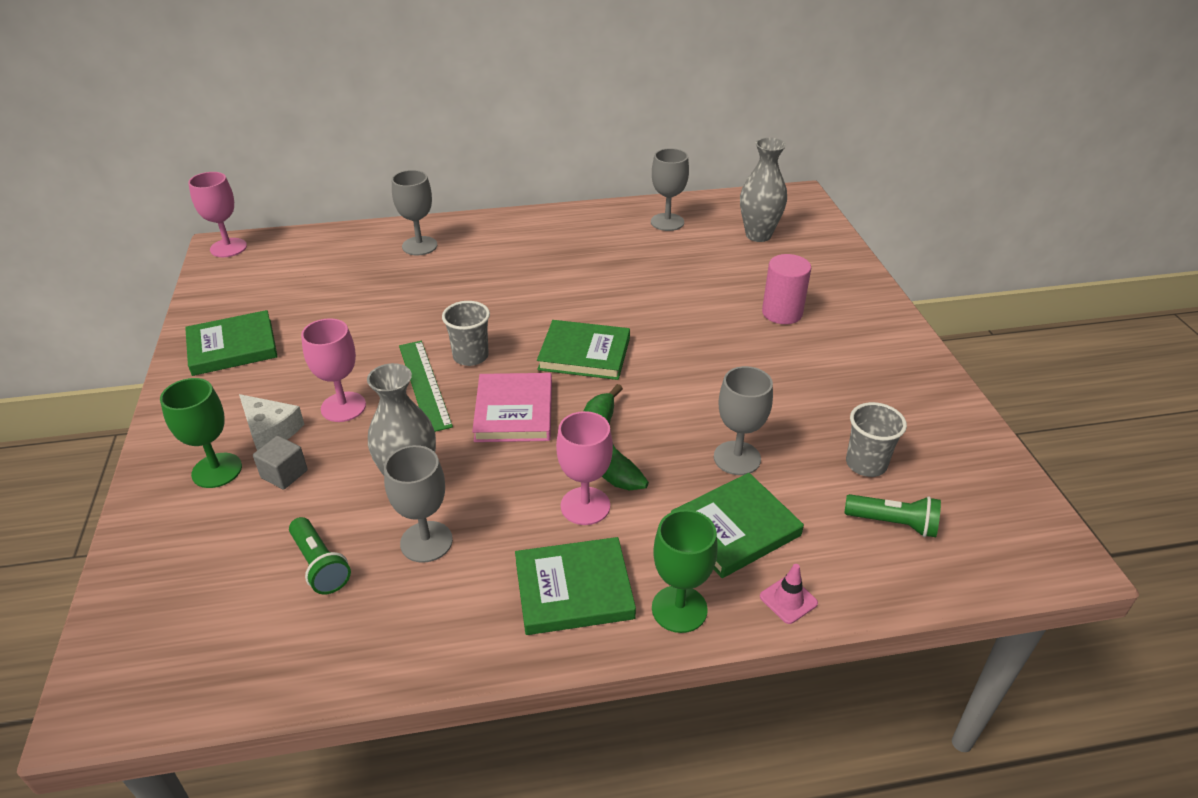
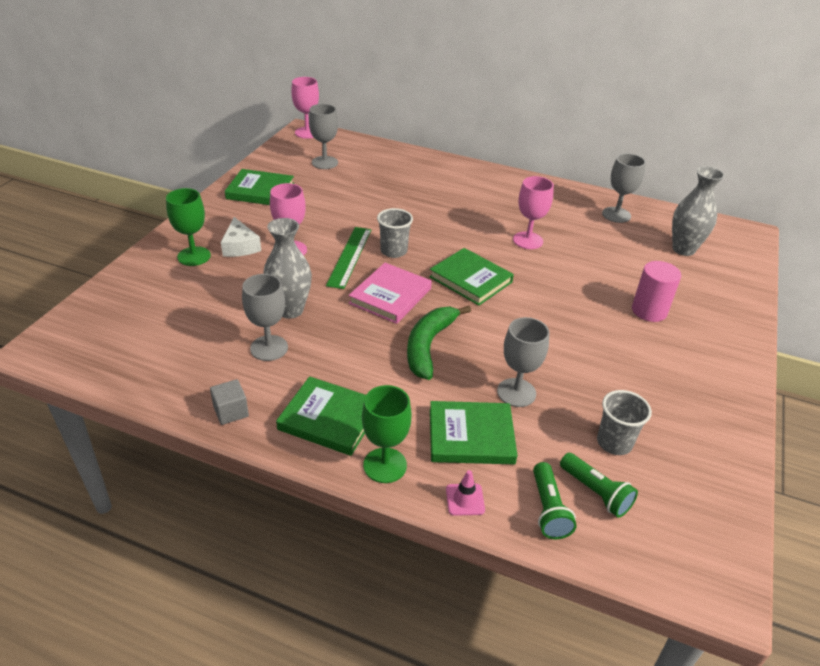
camera: 30 degrees right, 0 degrees up
grey cube [253,436,308,490] -> grey cube moved to [210,379,249,425]
green flashlight [289,517,351,595] -> green flashlight moved to [533,462,577,539]
grey goblet [392,170,437,255] -> grey goblet moved to [309,104,338,169]
pink goblet [556,411,613,525] -> pink goblet moved to [513,176,554,249]

